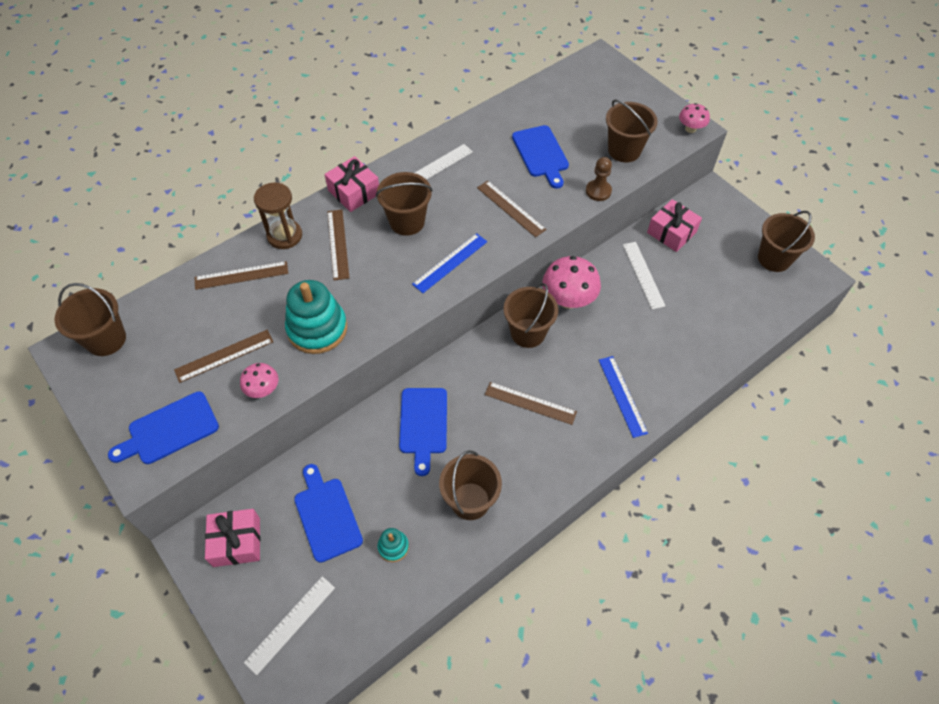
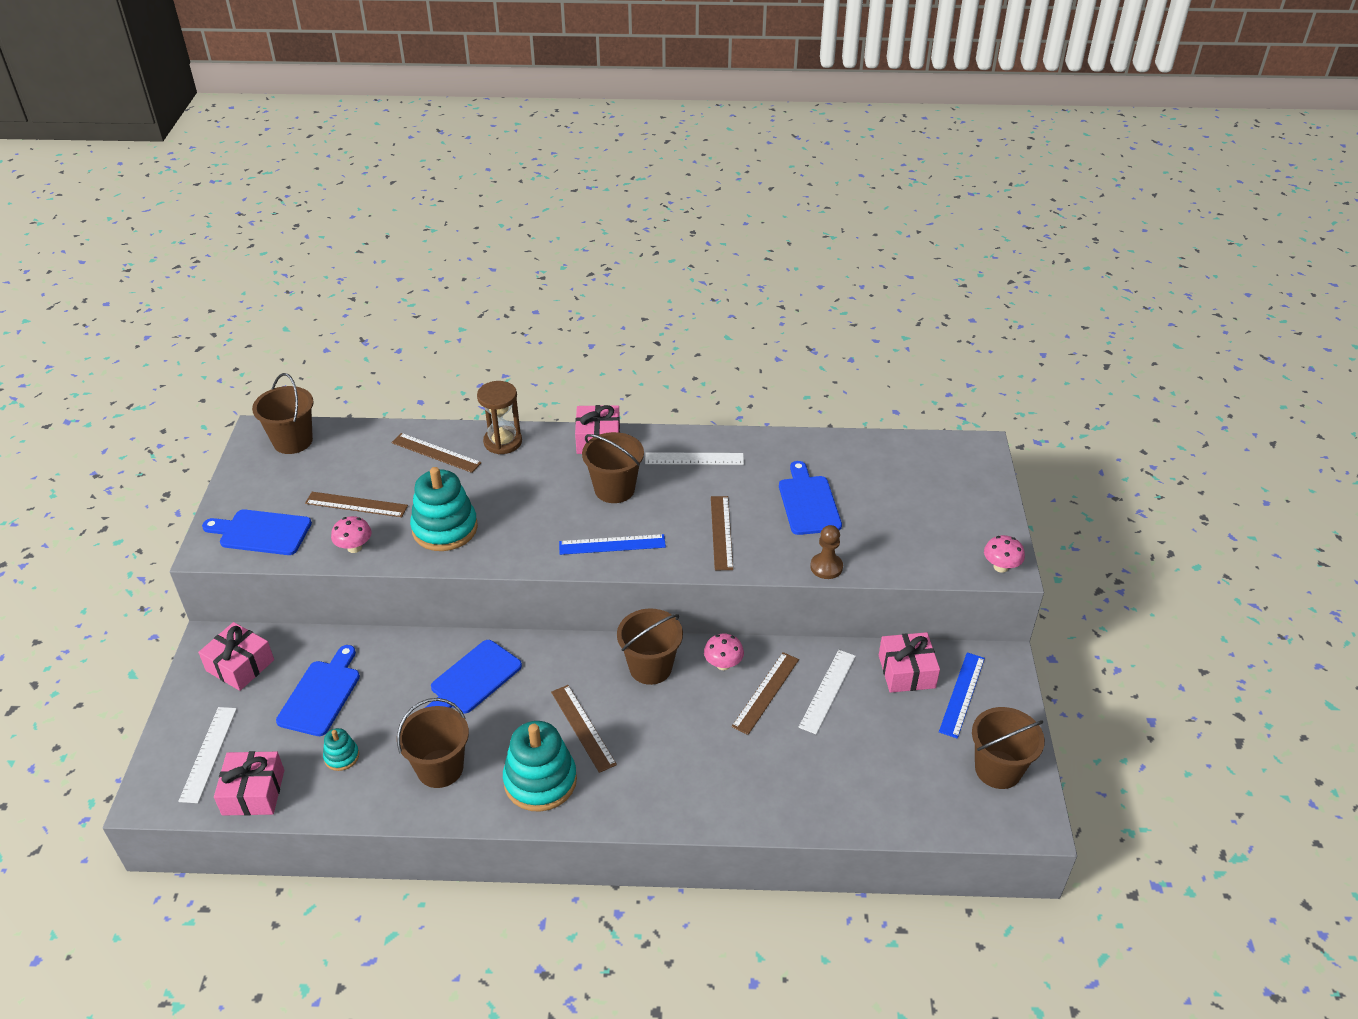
camera: 40 degrees right, 15 degrees down
white ruler [244,576,335,675] -> white ruler turned 75 degrees counterclockwise [178,707,237,803]
brown ruler [327,209,349,281] -> brown ruler moved to [731,652,799,735]
blue cutting board [512,125,569,189] -> blue cutting board turned 150 degrees clockwise [779,461,842,535]
pink mushroom [542,256,601,309] -> pink mushroom [704,634,744,670], size x0.56
blue ruler [599,356,648,438] -> blue ruler moved to [939,652,985,739]
brown bucket [606,99,658,162] -> none
none -> pink gift [214,751,284,816]
none -> turquoise stacking toy [503,721,577,812]

